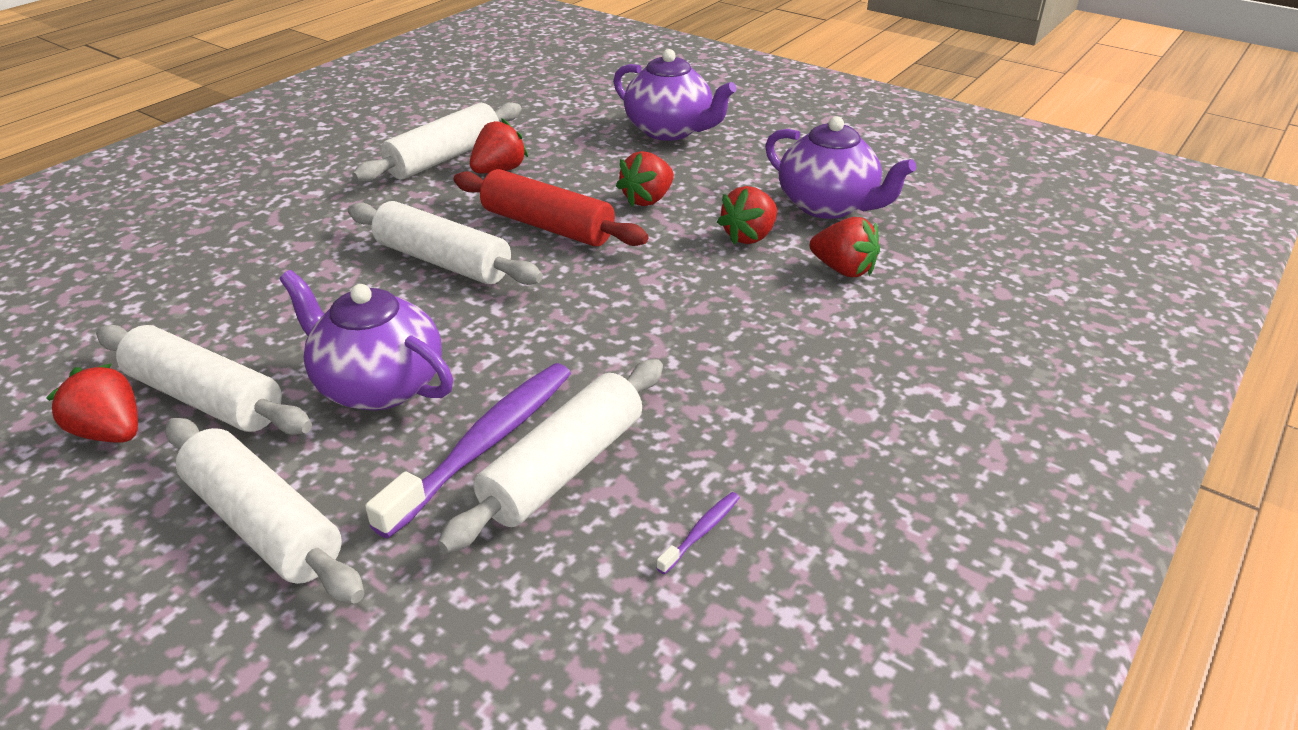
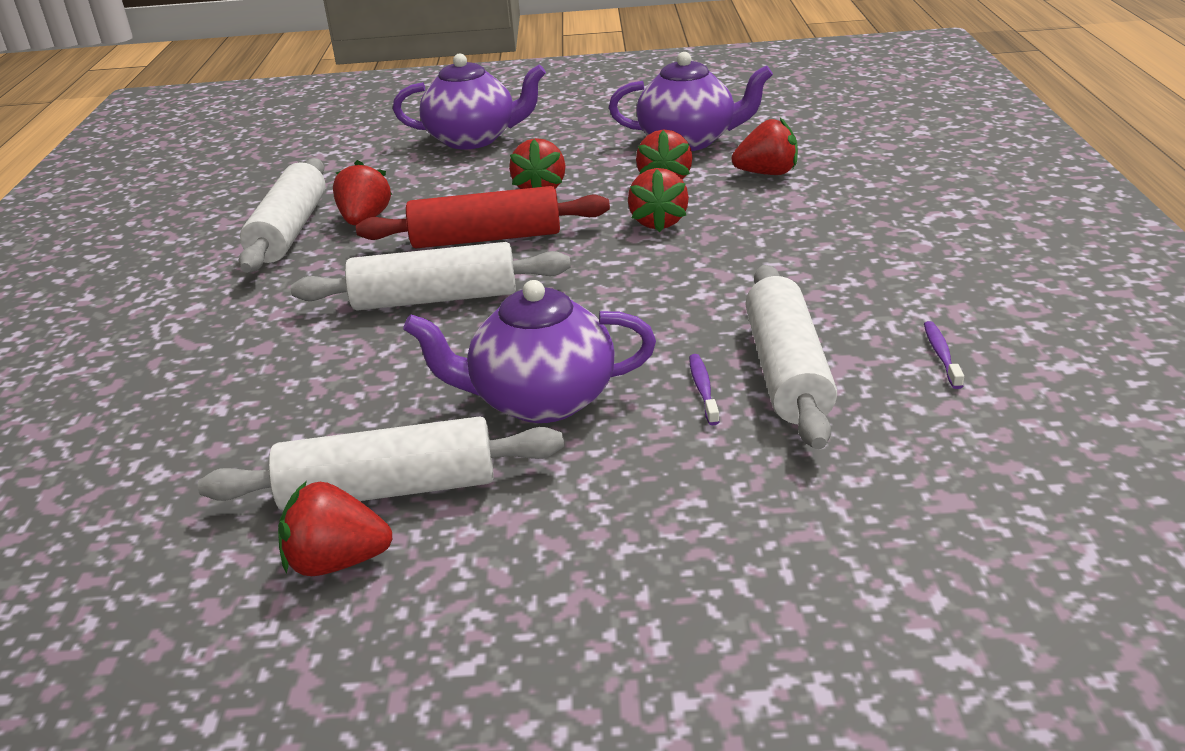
camera: 35 degrees left, 5 degrees down
white rolling pin [165,418,364,604] -> none
purple toothbrush [365,363,571,538] -> purple toothbrush [689,354,719,425], size x0.42
none -> red strawberry [628,168,689,232]

